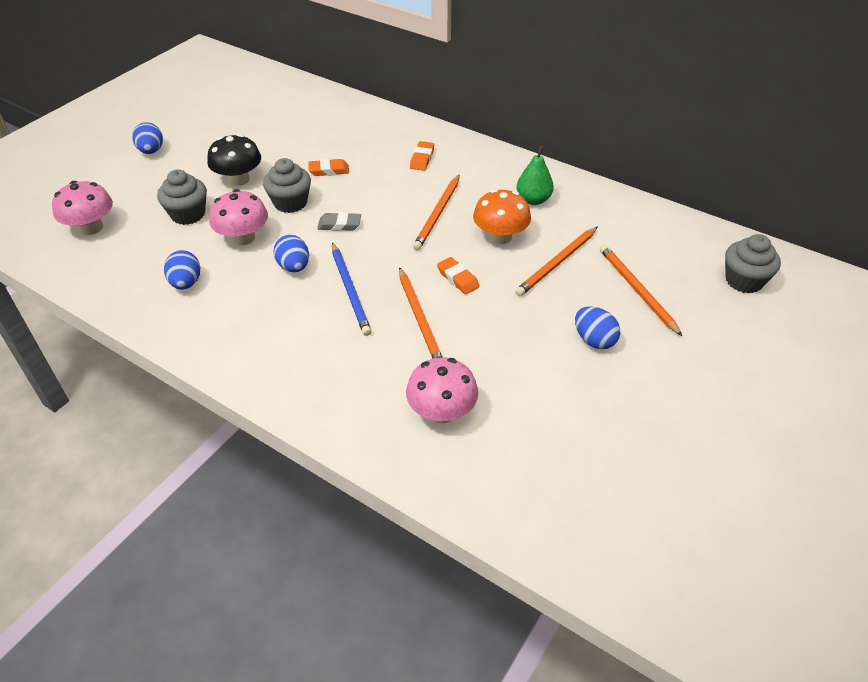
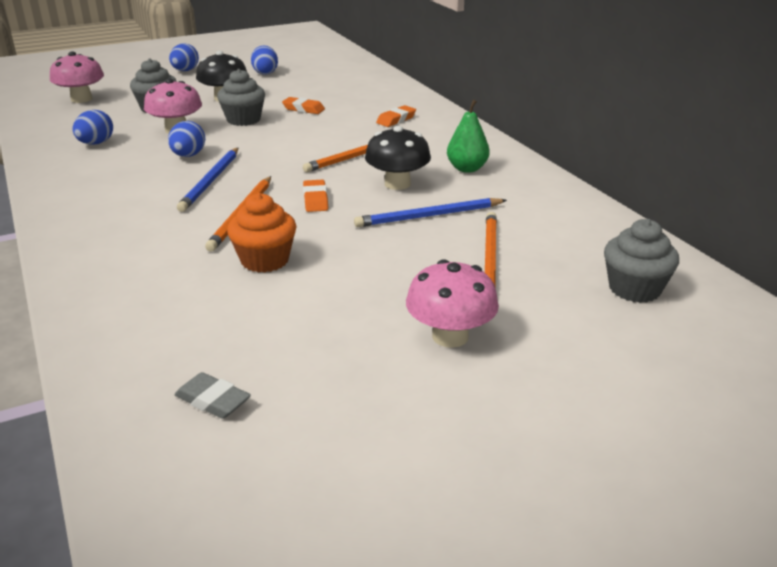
camera: 30 degrees right, 15 degrees down
grey eraser [317,212,361,231] -> grey eraser moved to [174,372,251,419]
pink mushroom [406,357,478,423] -> pink mushroom moved to [406,259,499,348]
orange mushroom [473,189,531,244] -> black mushroom [365,126,431,190]
orange pencil [515,226,598,296] -> blue pencil [354,198,507,227]
blue egg [575,306,620,349] -> blue egg moved to [251,45,278,75]
none -> orange cupcake [227,193,296,273]

